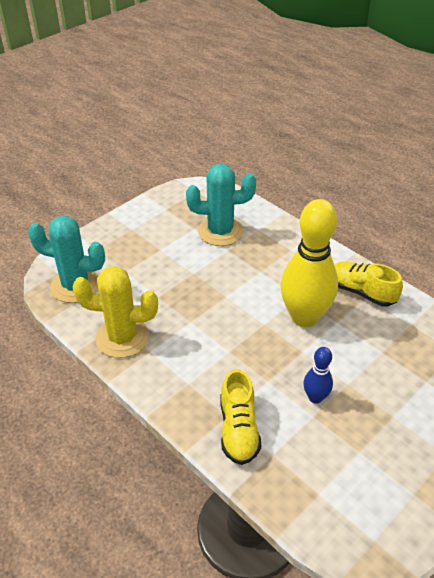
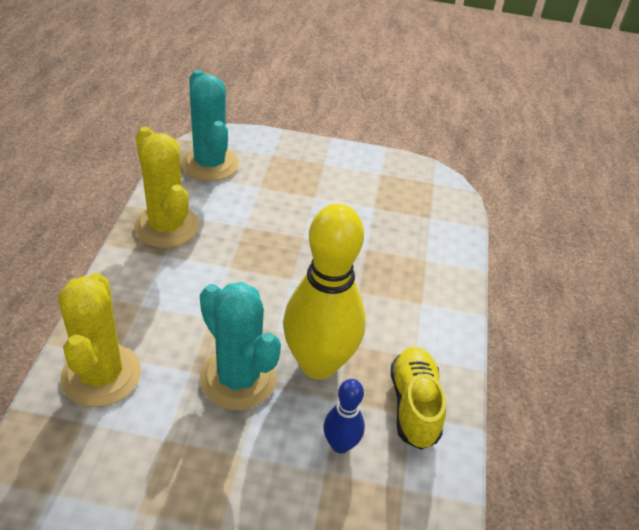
camera: 50 degrees right, 0 degrees up
turquoise cactus [186,164,256,246] -> turquoise cactus moved to [199,282,281,410]
yellow shoe [220,369,261,465] -> yellow cactus [58,273,141,407]
blue bowling pin [303,347,333,404] -> blue bowling pin moved to [324,379,365,453]

